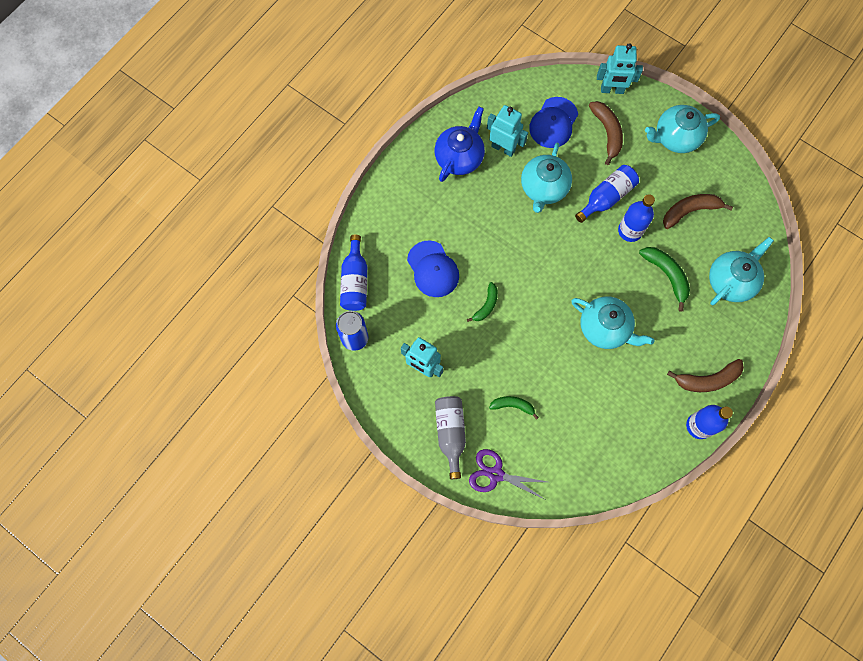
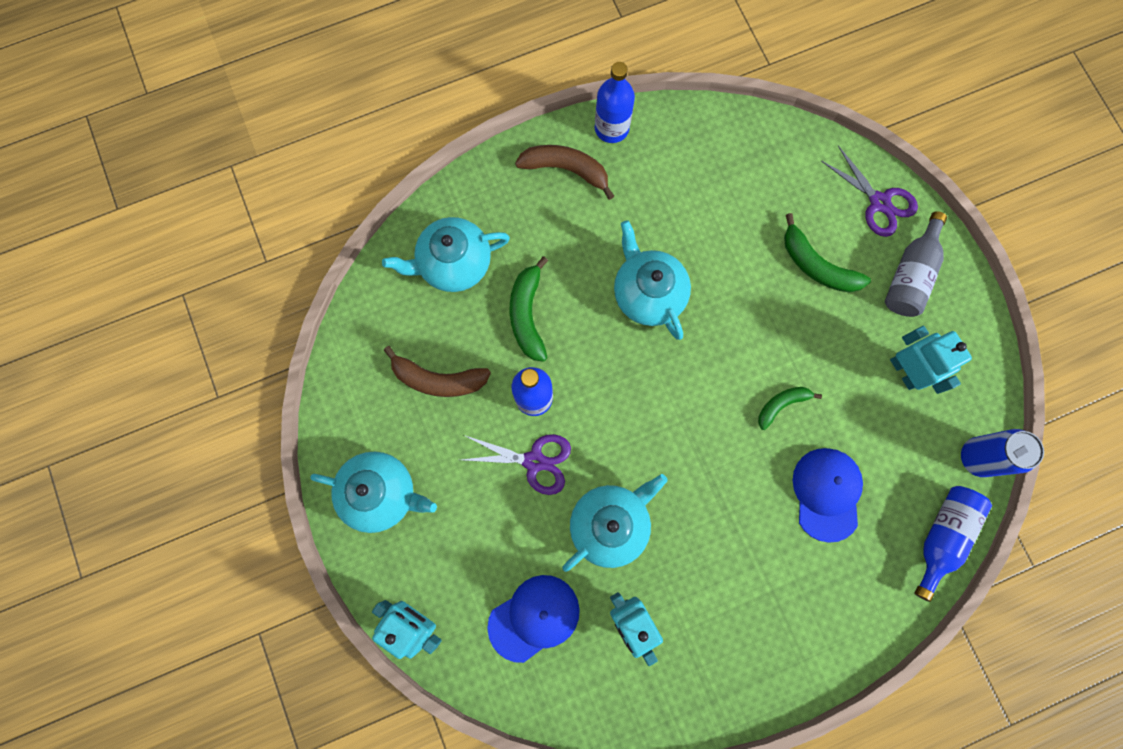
camera: 150 degrees left, 5 degrees up
blue teapot [434,106,485,182] -> none
green banana [489,396,539,420] -> green banana [784,213,871,293], size x1.55
blue bottle [575,165,639,223] -> purple scissors [461,434,571,495]
brown banana [588,101,623,165] -> none

